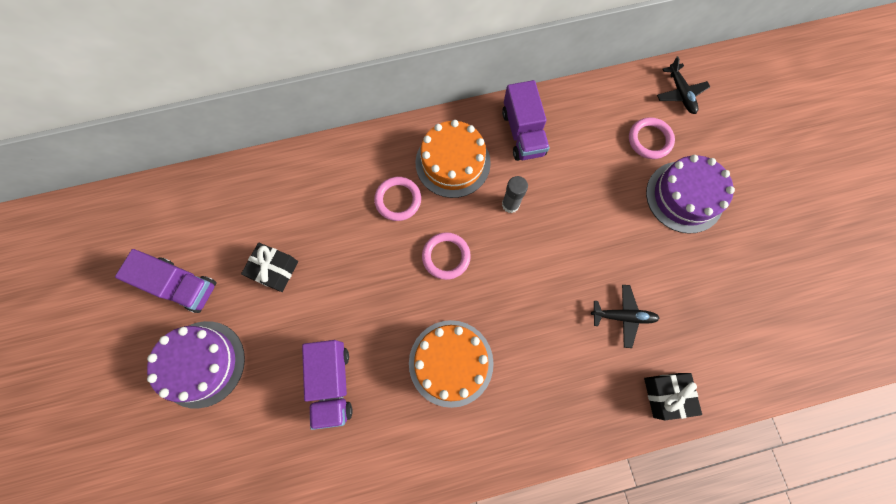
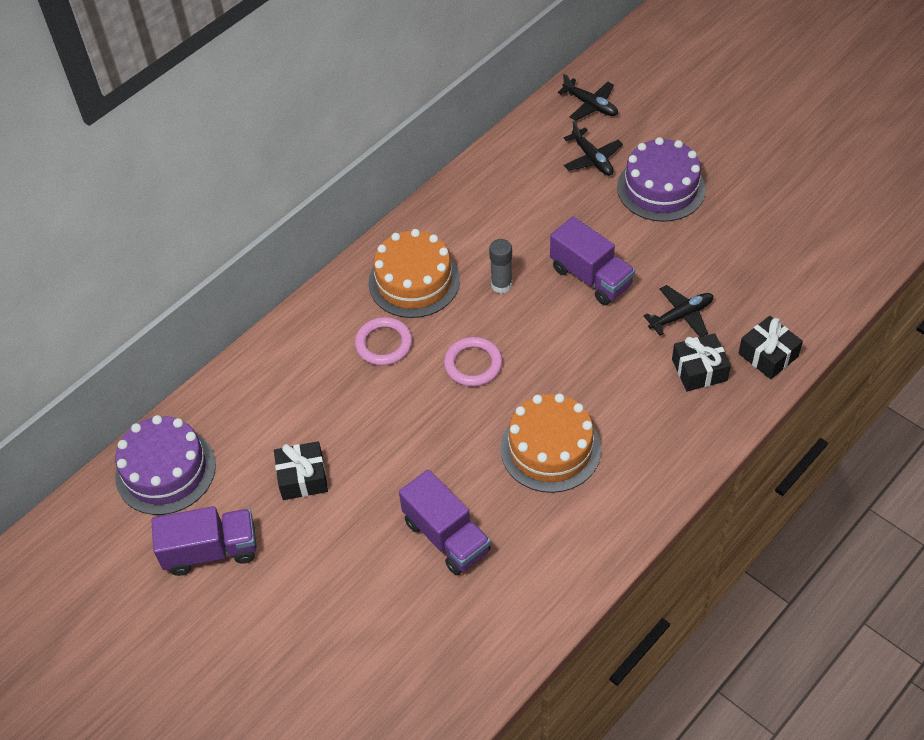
camera: 30 degrees left, 20 degrees down
purple cake [147,321,245,409] -> purple cake moved to [115,415,216,515]
purple truck [502,80,550,161] -> purple truck moved to [550,216,635,305]
pink ring [629,117,675,159] -> black plane [564,121,623,176]
none -> black gift [672,333,731,391]

